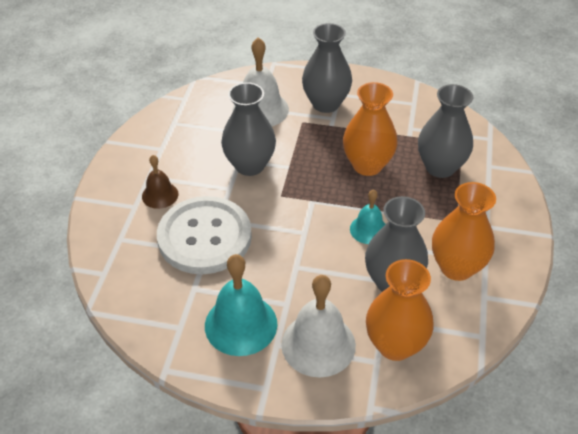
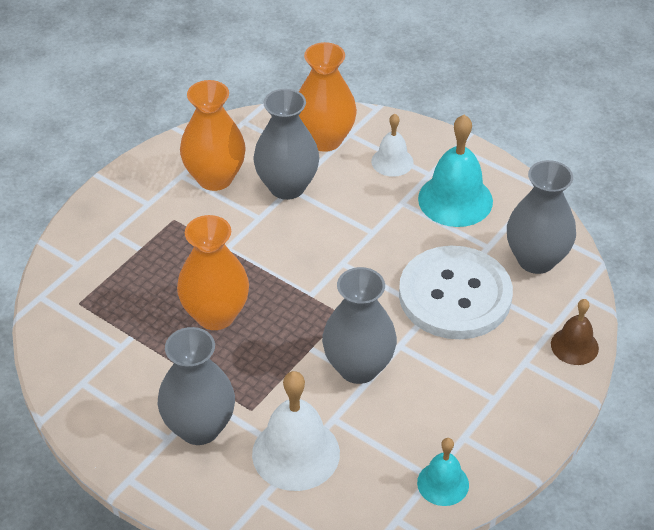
camera: 155 degrees left, 0 degrees up
brown bell [142,155,178,209] -> brown bell moved to [551,299,599,365]
white bell [281,275,356,377] -> white bell [371,114,414,177], size x0.58
turquoise bell [350,189,386,244] -> turquoise bell moved to [417,438,469,506]
grey vase [418,84,473,178] -> grey vase moved to [507,160,576,274]

